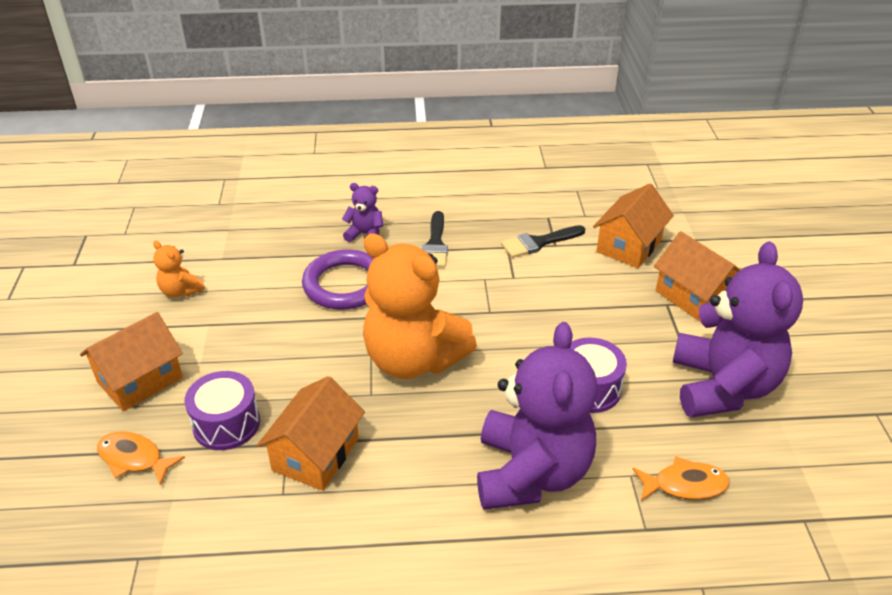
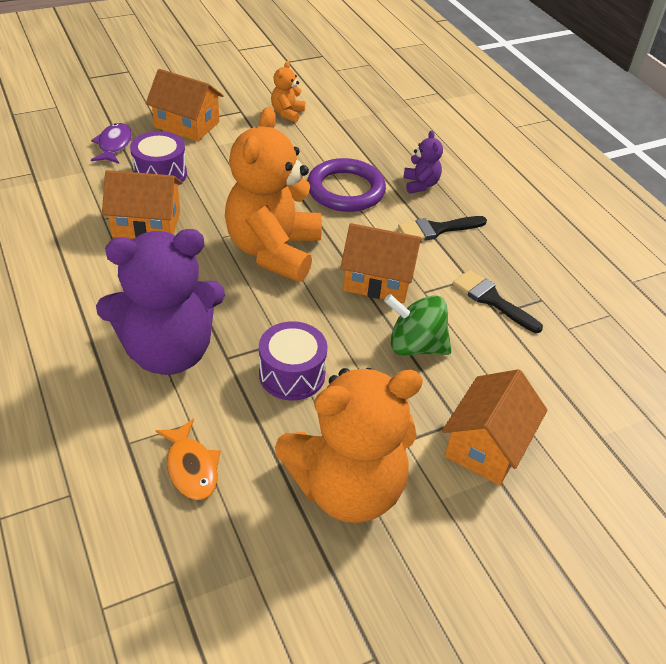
camera: 65 degrees right, 5 degrees up
orange fish [97,431,185,486] -> purple fish [91,123,132,164]
orange house [593,183,674,268] -> orange house moved to [340,223,422,303]
purple teddy bear [673,242,803,418] -> orange teddy bear [275,368,423,523]
none -> green spinning top [384,294,452,356]

